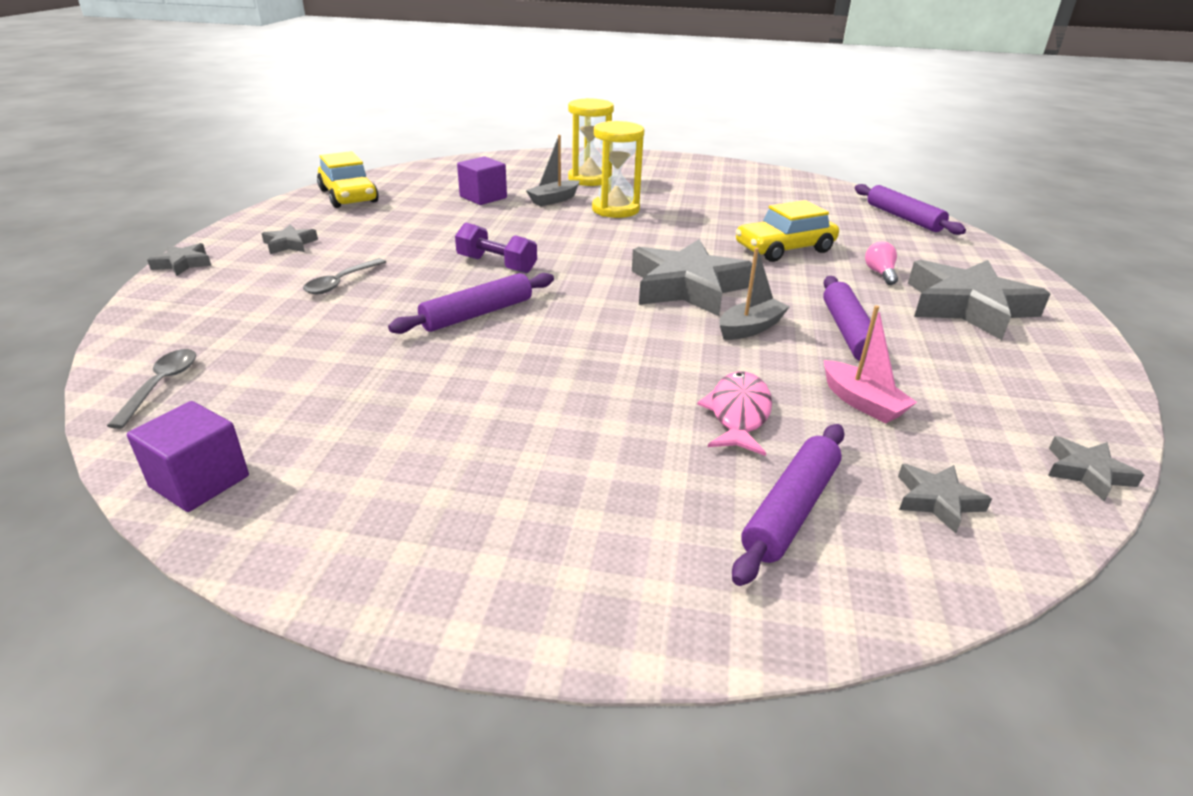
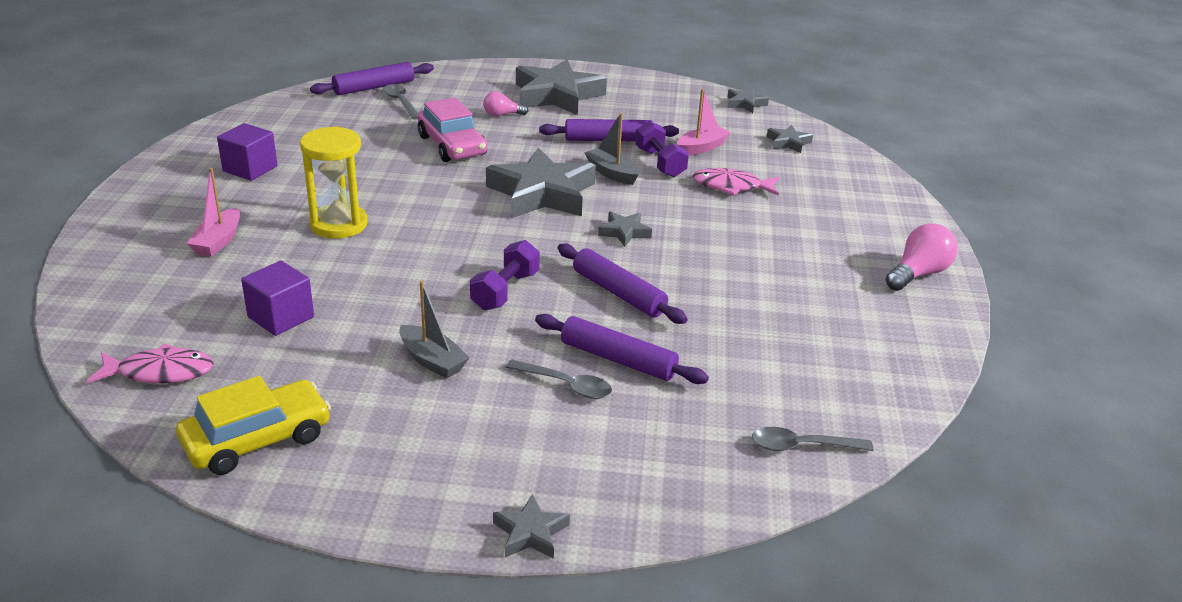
camera: 95 degrees left, 0 degrees up
purple cube [127,401,249,512] -> purple cube moved to [217,123,277,181]
grey star [261,224,318,254] -> grey star moved to [598,211,652,247]
grey boat [526,135,579,206] -> grey boat moved to [399,281,469,378]
yellow hourglass [568,98,614,186] -> pink boat [186,167,240,257]
purple rolling pin [732,424,845,586] -> purple rolling pin moved to [535,314,709,384]
yellow car [736,200,839,262] -> pink car [418,97,487,162]
none -> pink fish [87,343,214,384]
none -> grey spoon [384,84,418,119]
none -> purple dumbbell [635,121,689,177]
none -> pink light bulb [886,223,957,291]

